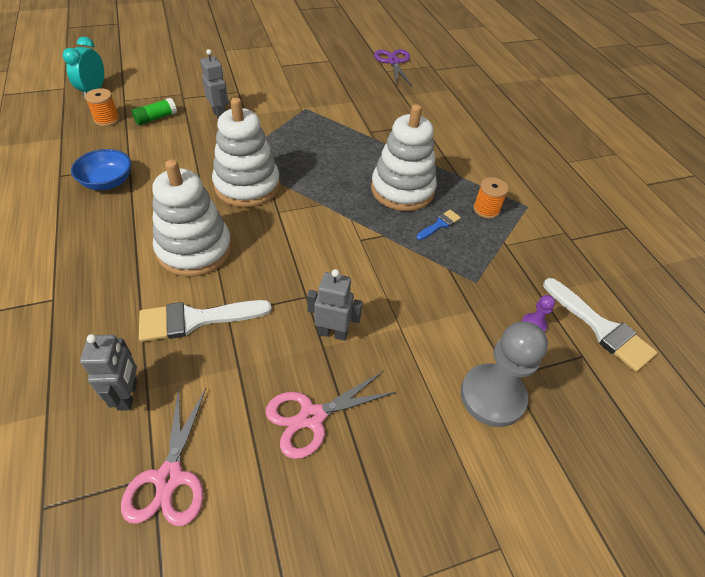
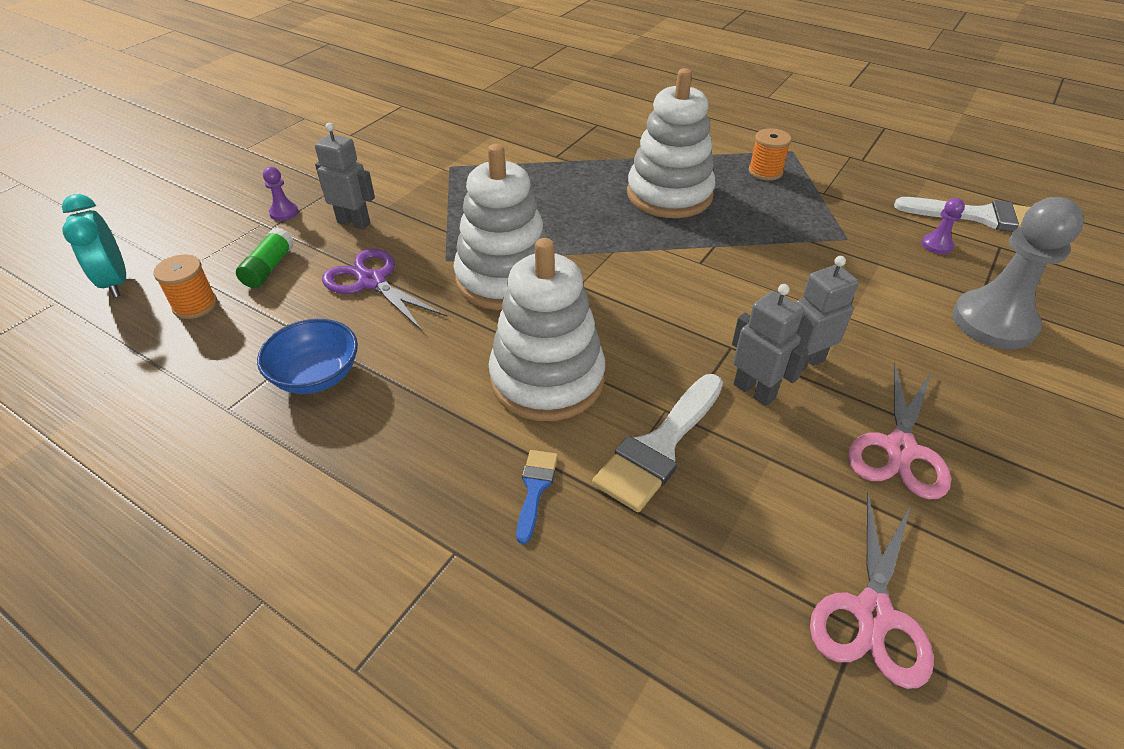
camera: 35 degrees left, 5 degrees down
grey robot [80,334,137,411] -> grey robot moved to [732,284,809,406]
pink scissors [121,387,206,526] -> pink scissors turned 60 degrees clockwise [810,492,934,689]
purple scissors [374,49,412,86] -> purple scissors moved to [322,249,447,331]
blue brush [416,210,461,240] -> blue brush moved to [516,450,558,544]
none -> purple pawn [263,167,298,221]

